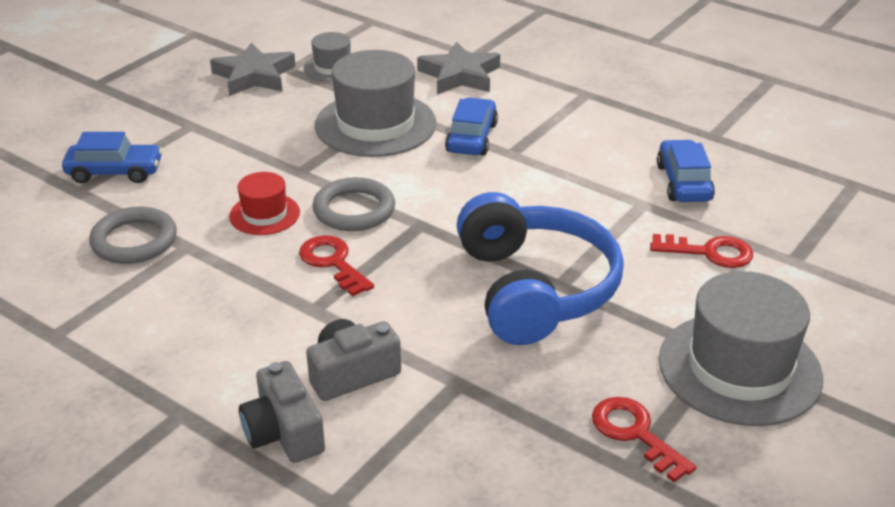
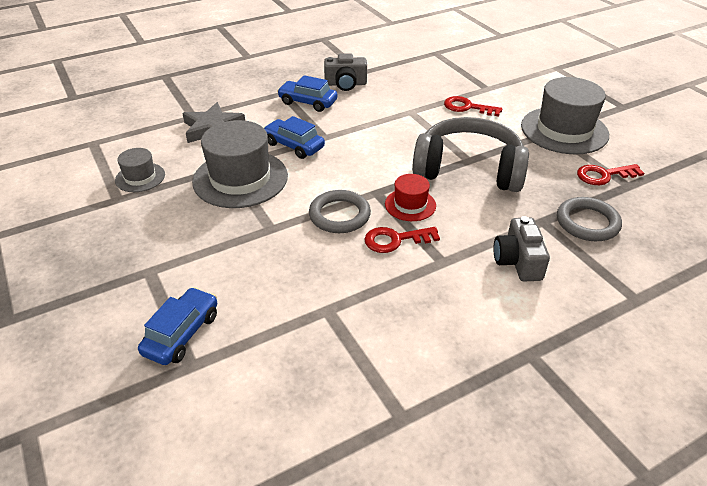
camera: 65 degrees left, 5 degrees up
grey ring [89,206,177,264] -> grey ring moved to [557,197,622,241]
grey star [210,43,296,96] -> none
red hat [229,172,300,235] -> red hat moved to [385,174,436,221]
grey camera [239,361,325,463] -> grey camera moved to [324,53,367,91]
blue headphones [457,192,624,345] -> grey headphones [412,117,529,192]
red key [650,234,753,268] -> red key turned 105 degrees counterclockwise [444,96,502,117]
blue car [657,140,715,202] -> blue car moved to [277,75,337,112]

